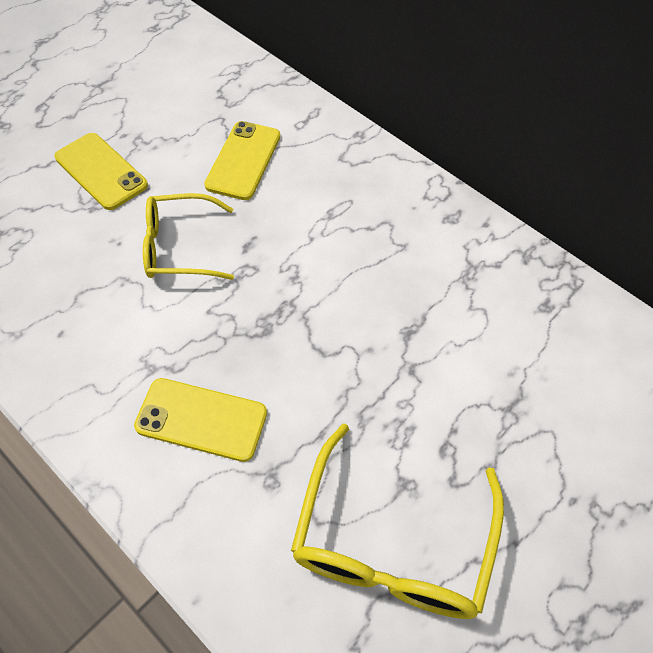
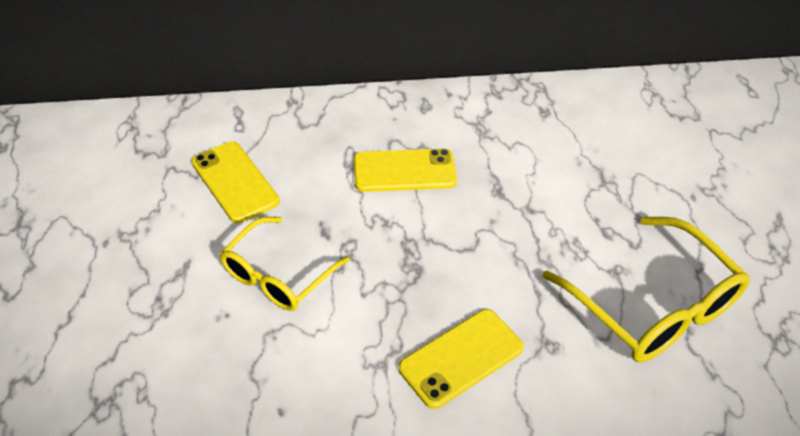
camera: 50 degrees left, 10 degrees down
yellow phone [54,133,148,210] -> yellow phone moved to [354,149,457,192]

